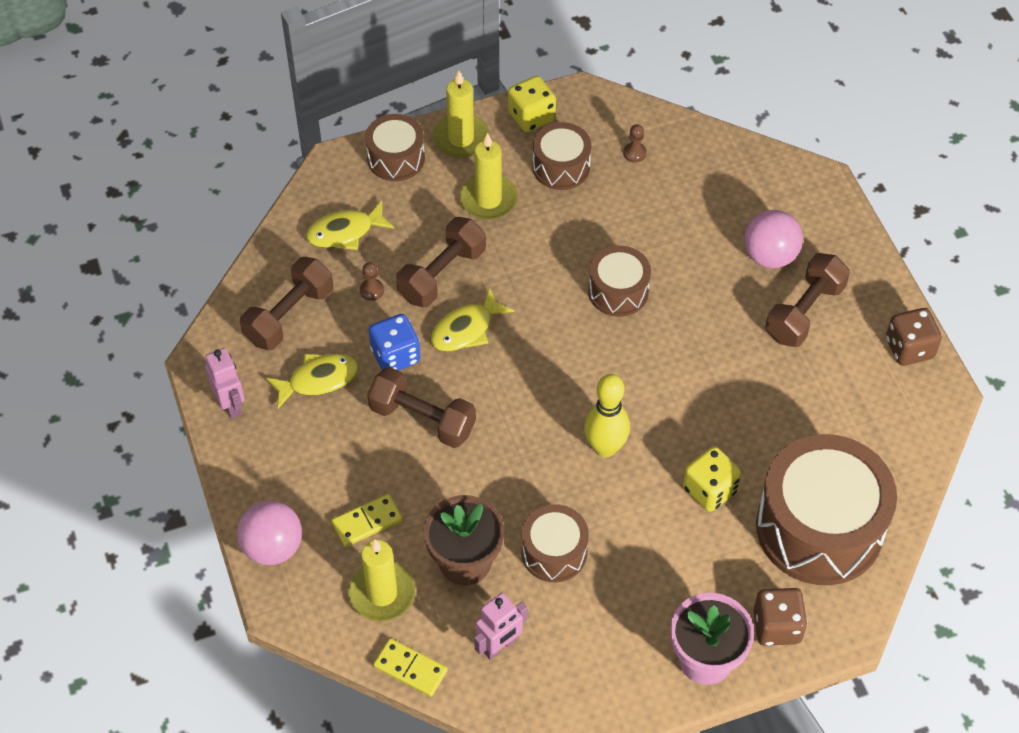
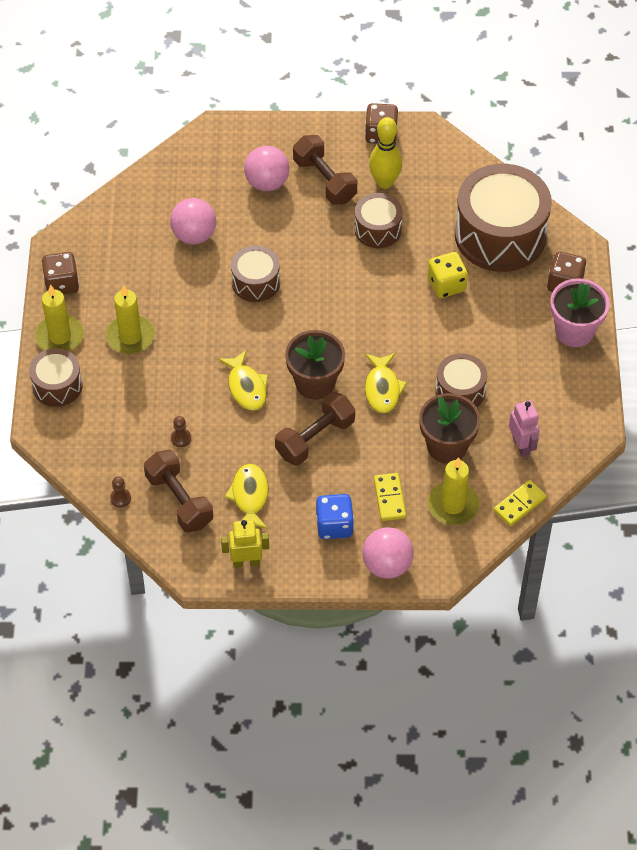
camera: 70 degrees left, 0 degrees up
pink robot [205,348,245,418] -> yellow robot [221,520,269,568]
yellow fish [306,201,395,250] -> yellow fish moved to [365,353,407,414]
blue dice [369,314,421,371] -> blue dice moved to [316,494,354,539]
brown dumbbell [396,217,486,307] -> none
yellow dice [508,76,556,132] -> brown dice [41,252,79,295]
brown drum [532,122,591,190] -> brown drum moved to [354,193,403,248]
yellow bowling pin [584,374,630,457] -> yellow bowling pin moved to [369,117,402,189]
brown pawn [623,124,647,163] -> brown pawn moved to [110,476,131,507]
none -> pink ball [170,198,216,244]
none -> brown flower pot [285,330,345,400]

